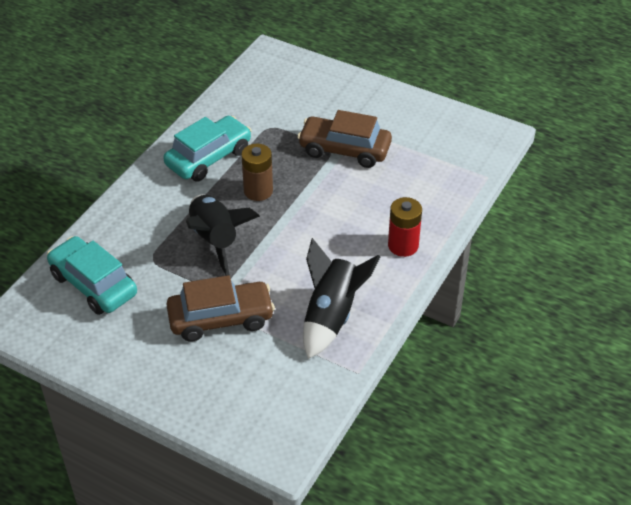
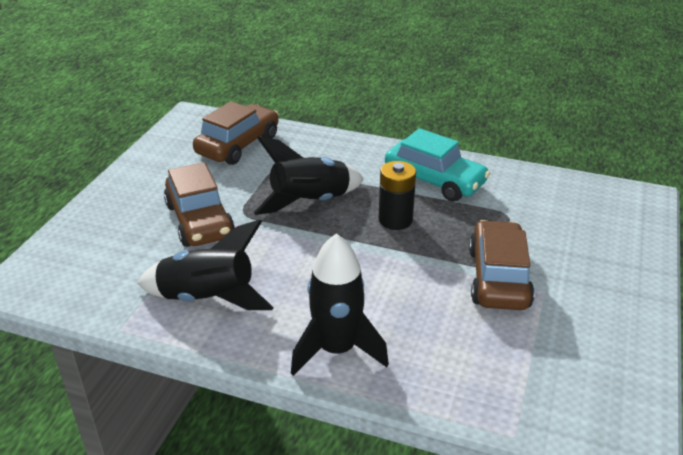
camera: 80 degrees right, 10 degrees down
turquoise car [47,236,137,315] -> brown car [193,101,279,165]
brown battery [241,144,273,201] -> black battery [379,161,416,230]
red battery [388,197,422,257] -> black rocket [291,233,389,376]

